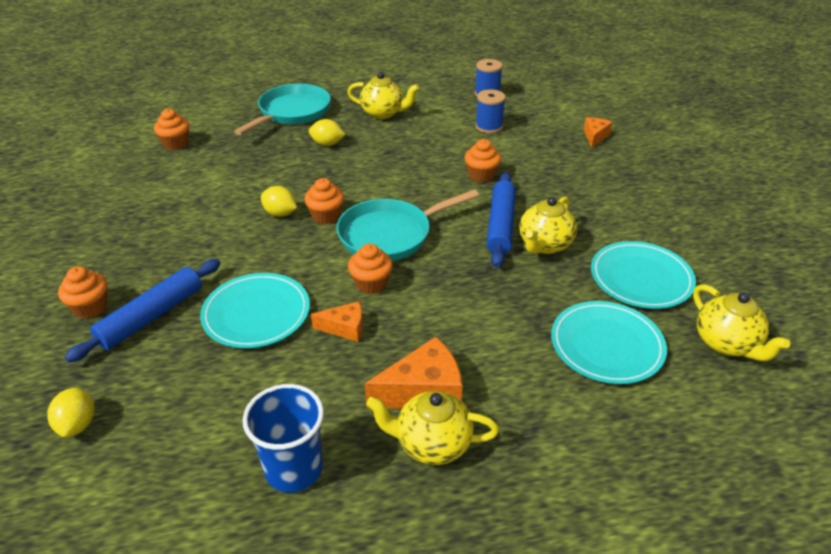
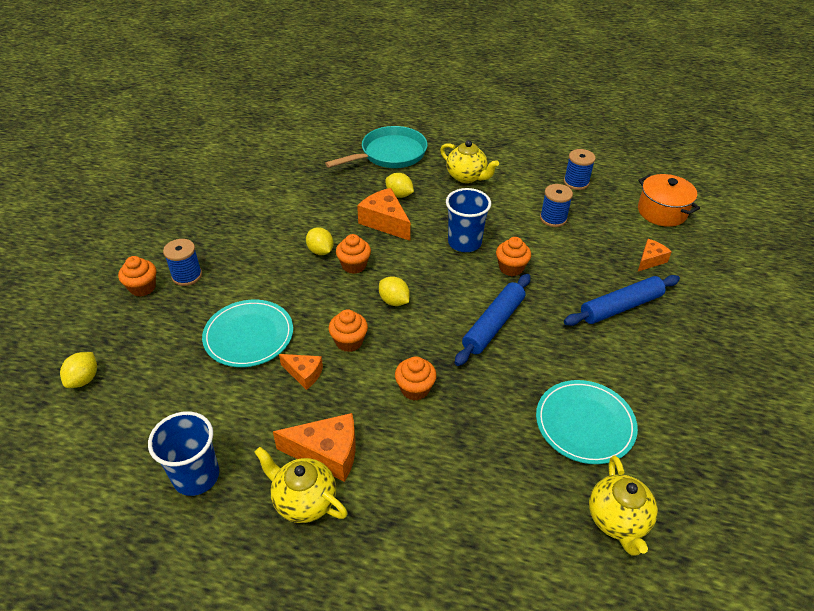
camera: 25 degrees right, 5 degrees up
blue rolling pin [65,259,221,362] -> blue rolling pin moved to [564,275,680,326]
orange cupcake [154,109,189,150] -> orange cupcake moved to [395,356,437,401]
turquoise pan [337,189,479,261] -> yellow lemon [379,276,410,306]
yellow teapot [519,196,577,254] -> none
turquoise plate [551,301,667,384] -> none
none -> blue spool [163,239,202,286]
none -> orange cheese [357,188,411,241]
none -> blue cup [446,188,491,252]
none -> orange pot [638,174,700,227]

